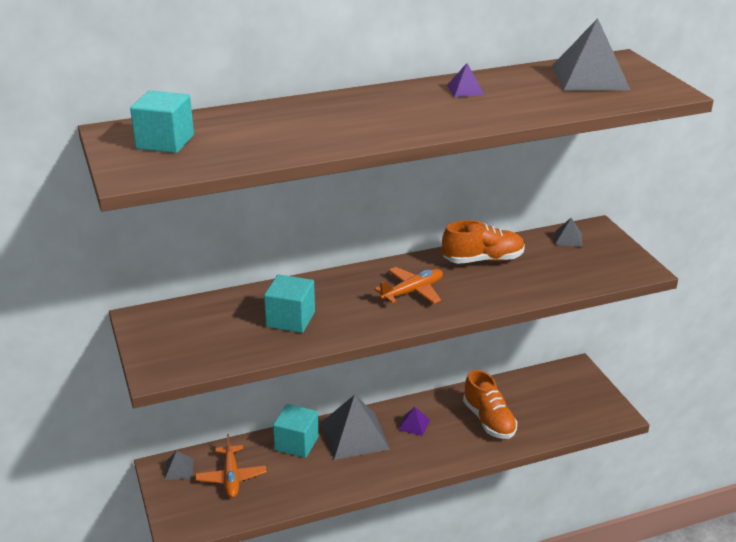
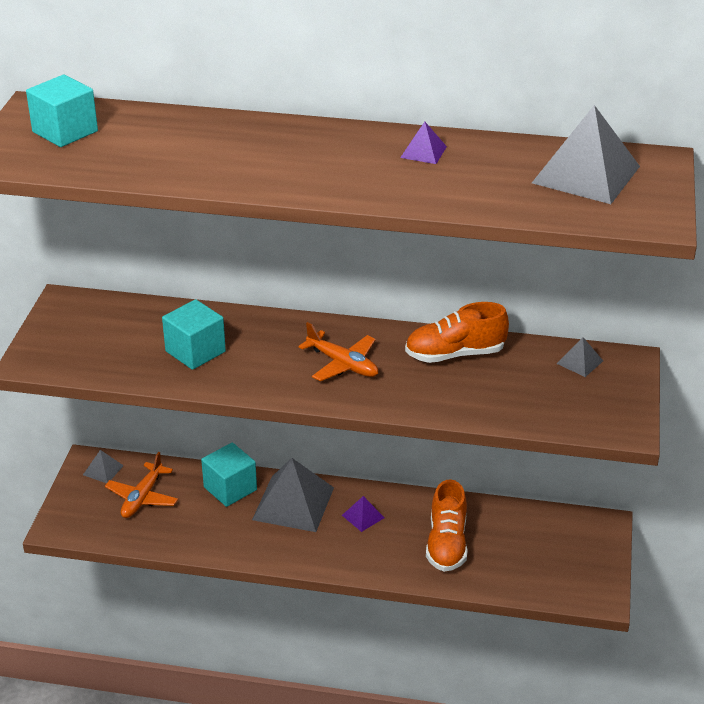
camera: 30 degrees right, 5 degrees up
orange plane [374,267,443,304] -> orange plane turned 45 degrees clockwise [299,322,378,381]
orange shoe [442,220,525,264] -> orange shoe turned 150 degrees clockwise [405,302,509,363]

